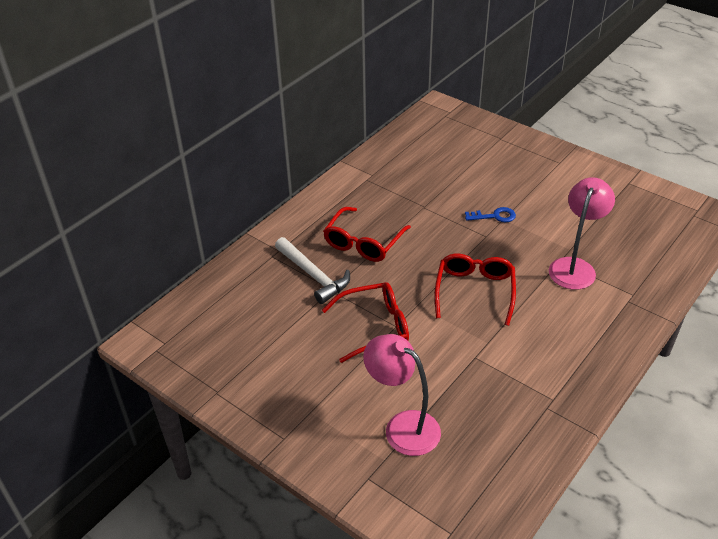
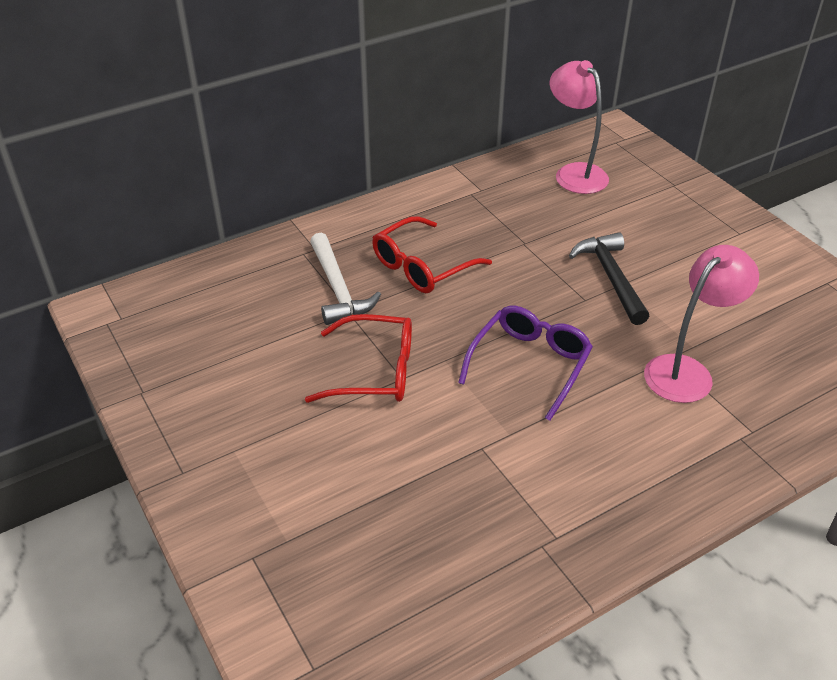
camera: 20 degrees right, 0 degrees up
pink lamp [363,334,441,456] -> pink lamp moved to [550,60,609,194]
red glasses [434,254,516,326] -> purple glasses [458,306,593,421]
blue key [465,207,516,222] -> black hammer [569,232,649,325]

